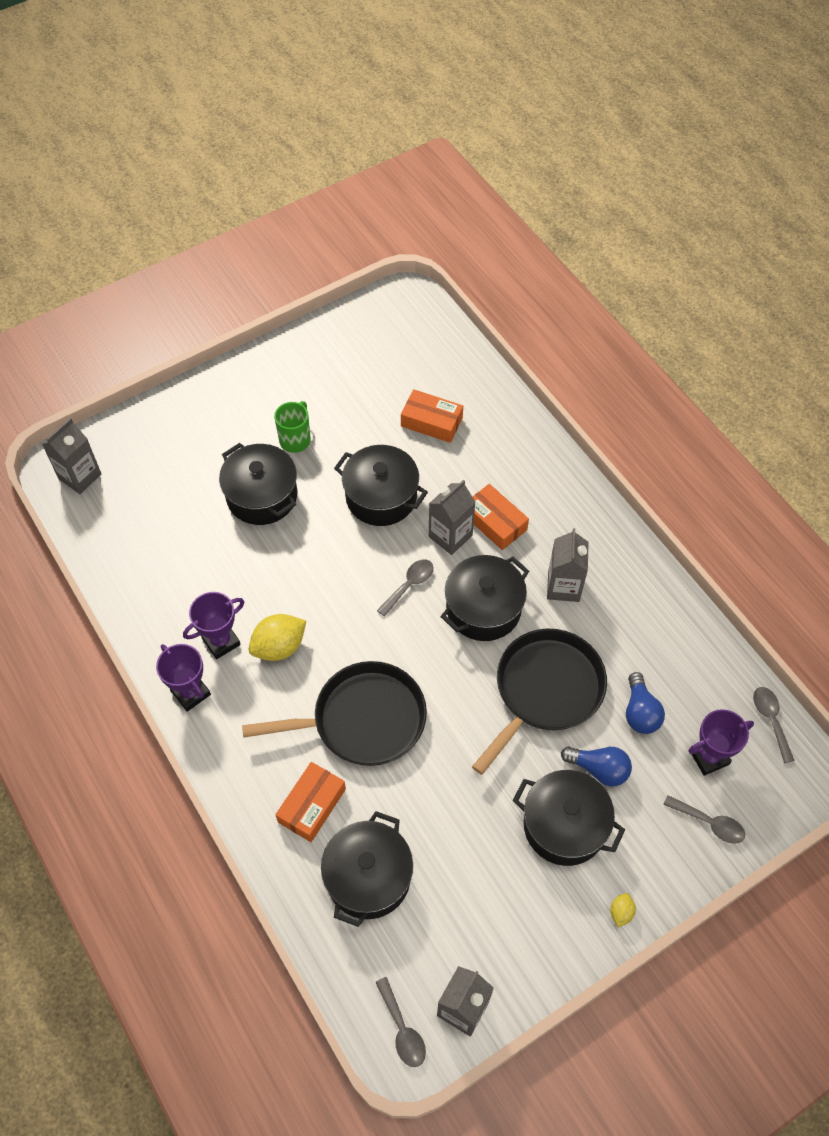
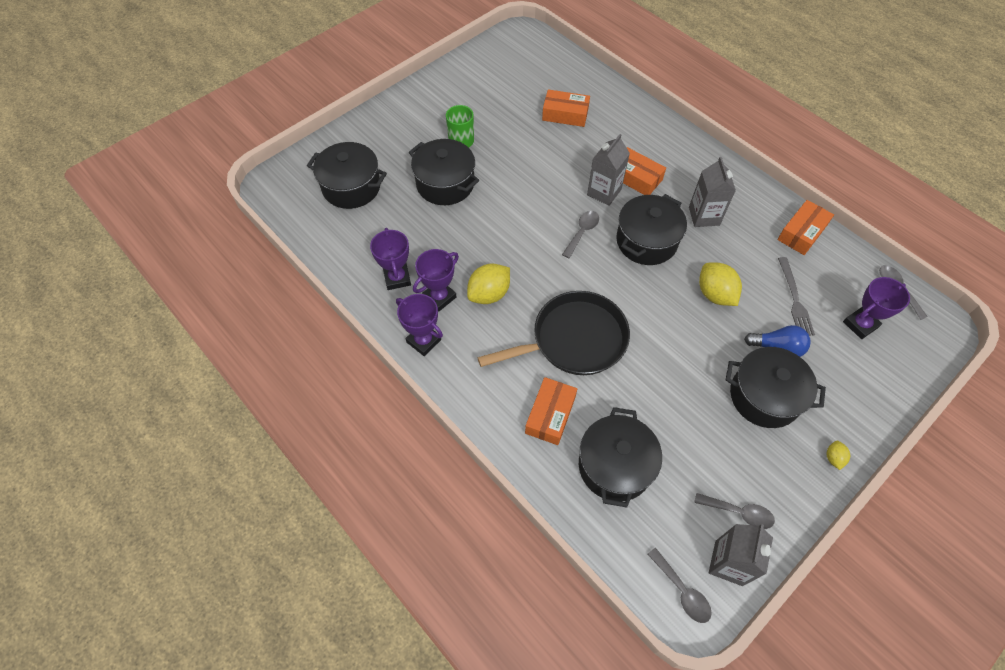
camera: 10 degrees left, 0 degrees up
grey carton [42,418,101,494] -> none
black pot [334,445,428,526] -> black pot moved to [307,142,387,209]
black pan [472,629,607,775] -> yellow lemon [699,262,742,306]
blue light bulb [626,672,665,734] -> grey fork [778,257,815,336]
grey spoon [663,795,745,844] -> grey spoon moved to [694,493,775,529]
none -> purple trophy [370,228,411,290]
none -> orange box [777,200,834,255]

